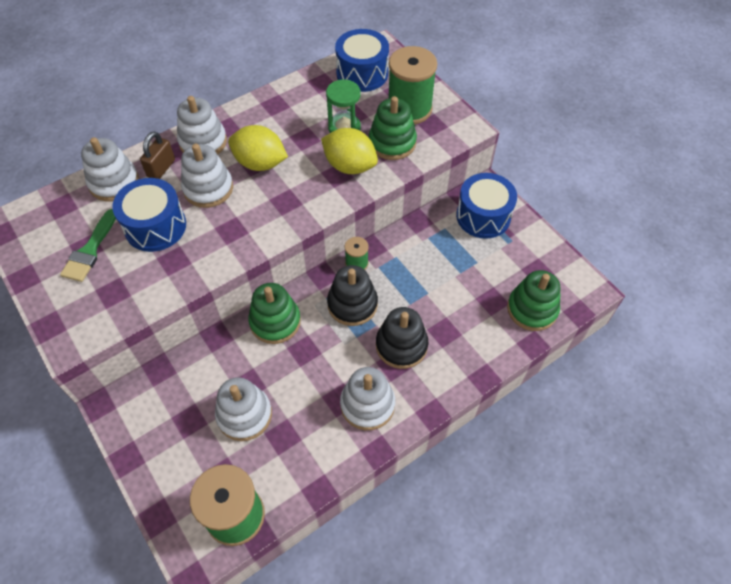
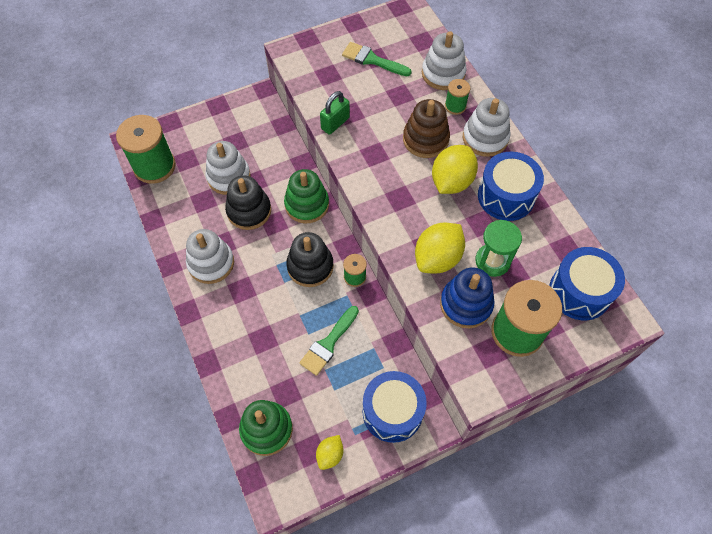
camera: 100 degrees right, 5 degrees up
blue drum [112,178,186,252] -> blue drum moved to [478,152,544,221]
brown padlock [140,131,175,179] -> green spool [445,79,471,115]
white stacking toy [181,144,233,208] -> brown stacking toy [403,99,450,158]
green stacking toy [369,96,417,160] -> blue stacking toy [440,267,495,328]
black stacking toy [376,307,428,369] -> black stacking toy moved to [225,176,271,230]
none -> green brush [299,306,359,376]
none -> yellow lemon [316,435,344,470]
none -> green padlock [320,91,350,135]

